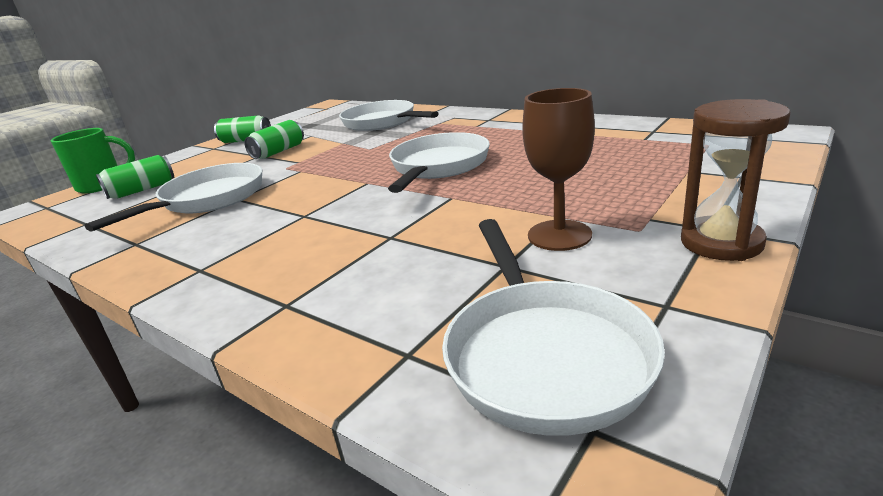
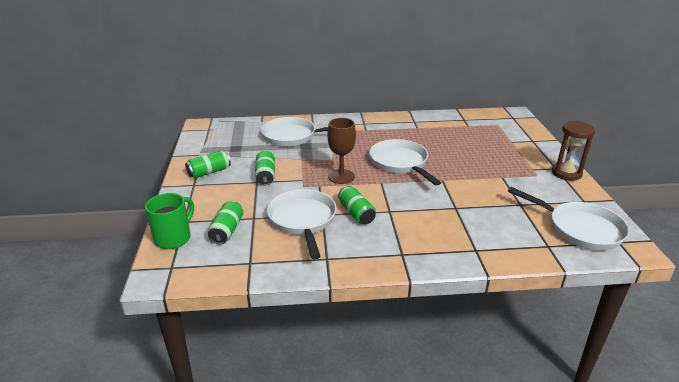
camera: 45 degrees left, 5 degrees up
brown goblet [522,88,595,251] -> brown goblet moved to [328,118,356,184]
none -> green can [338,186,376,224]

